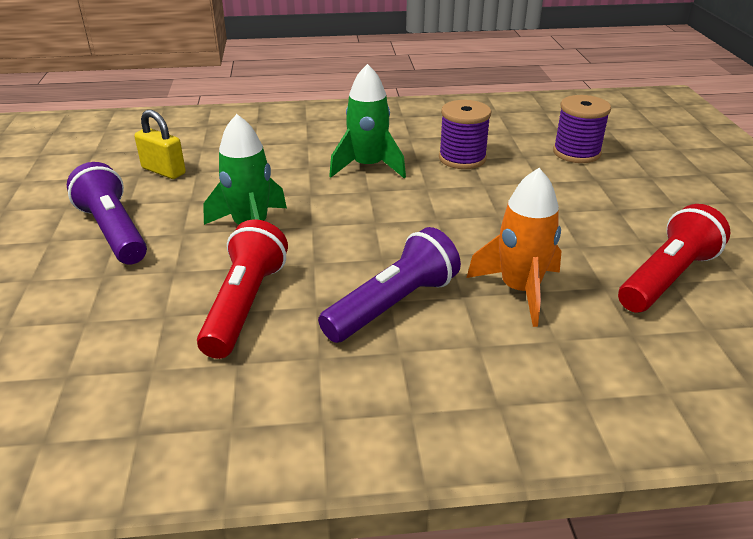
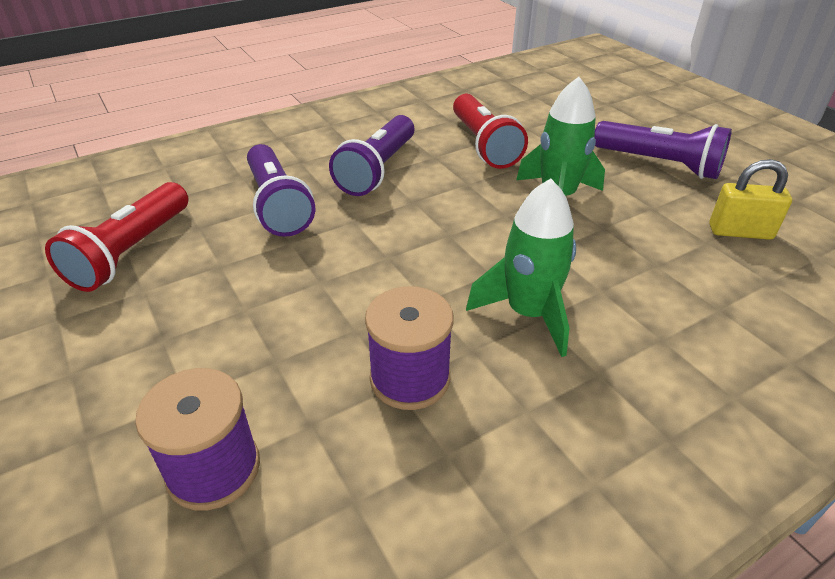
camera: 155 degrees right, 5 degrees up
orange rocket [467,168,561,327] -> purple flashlight [247,144,315,237]

